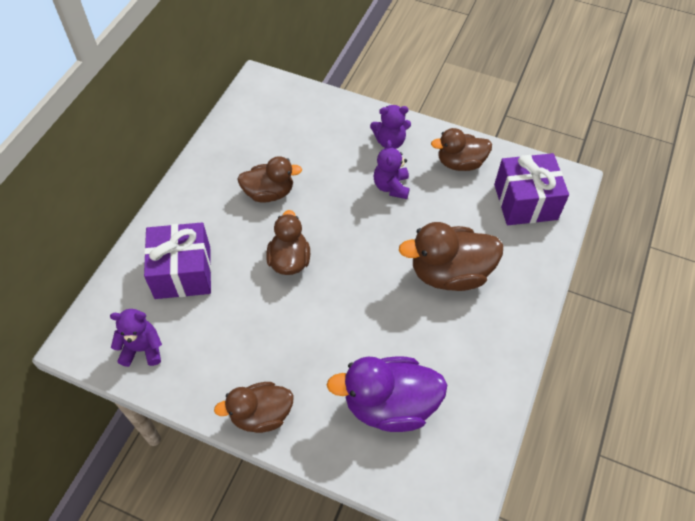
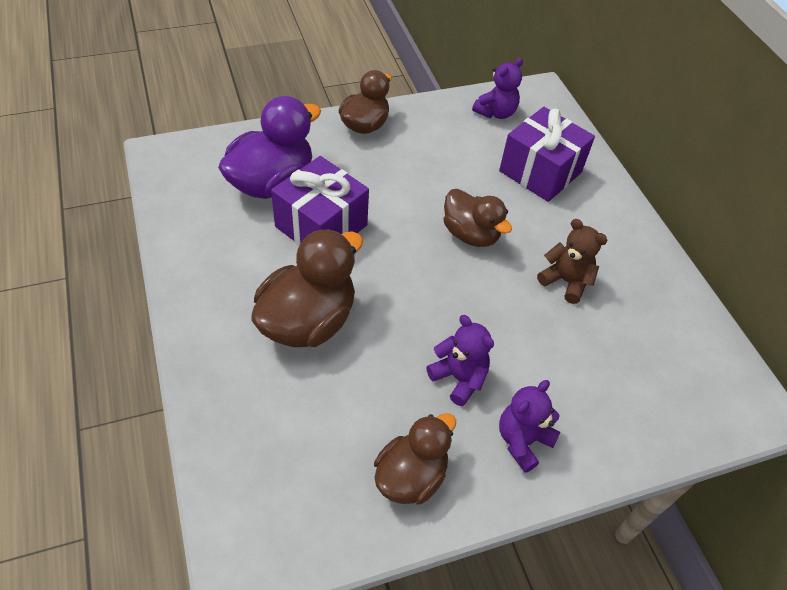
camera: 135 degrees right, 5 degrees down
brown duck [237,156,302,203] -> brown teddy bear [537,219,608,304]
purple gift [494,153,569,225] -> purple gift moved to [271,156,369,245]

